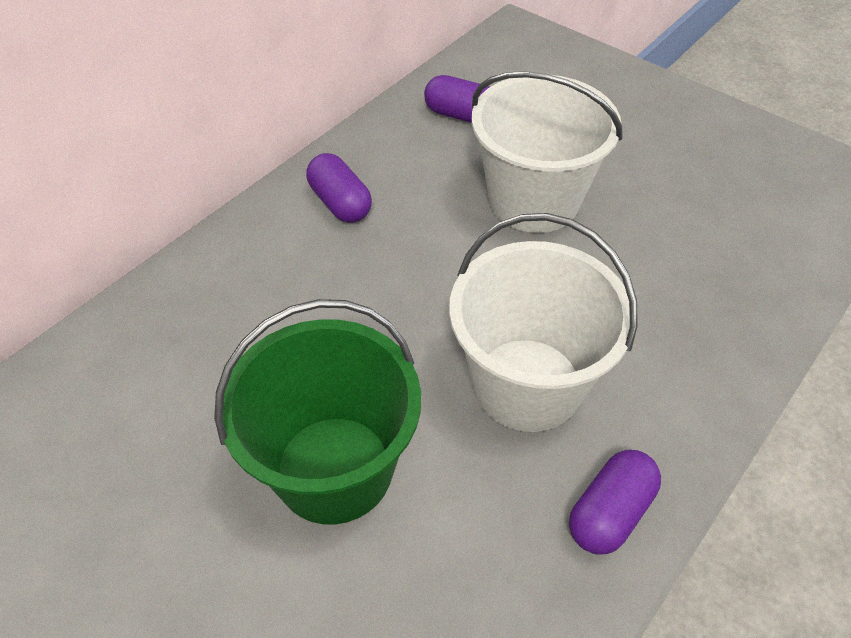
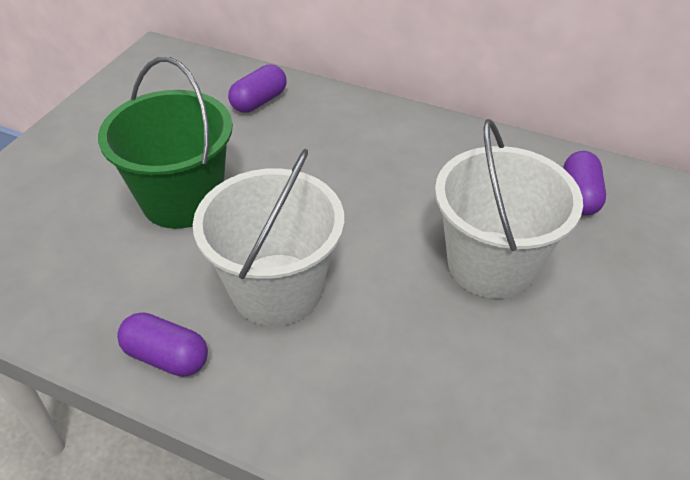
camera: 75 degrees right, 5 degrees down
purple capsule [307,153,372,223] -> purple capsule moved to [228,64,286,113]

